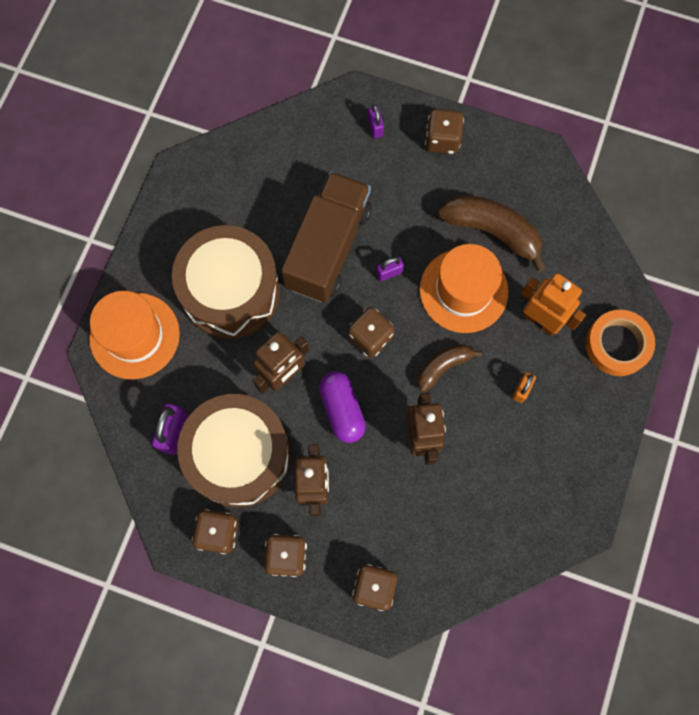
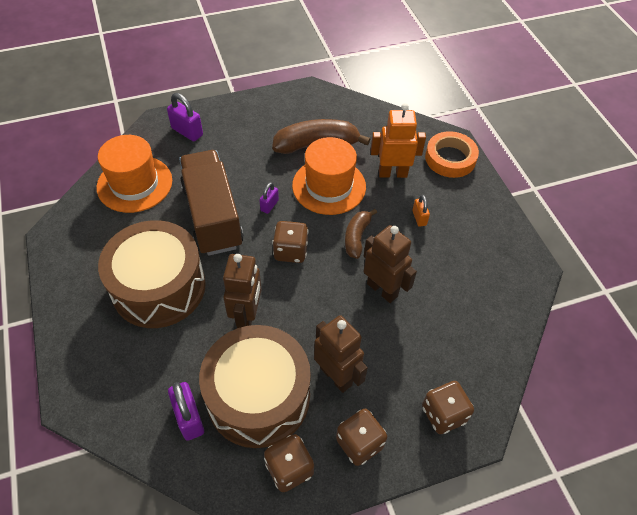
camera: 40 degrees left, 20 degrees down
orange hat [89,291,180,379] -> orange hat moved to [96,135,172,213]
purple capsule [319,371,366,443] -> none
purple padlock [368,105,384,138] -> purple padlock [167,93,203,141], size x1.65
brown dice [425,109,464,154] -> none

